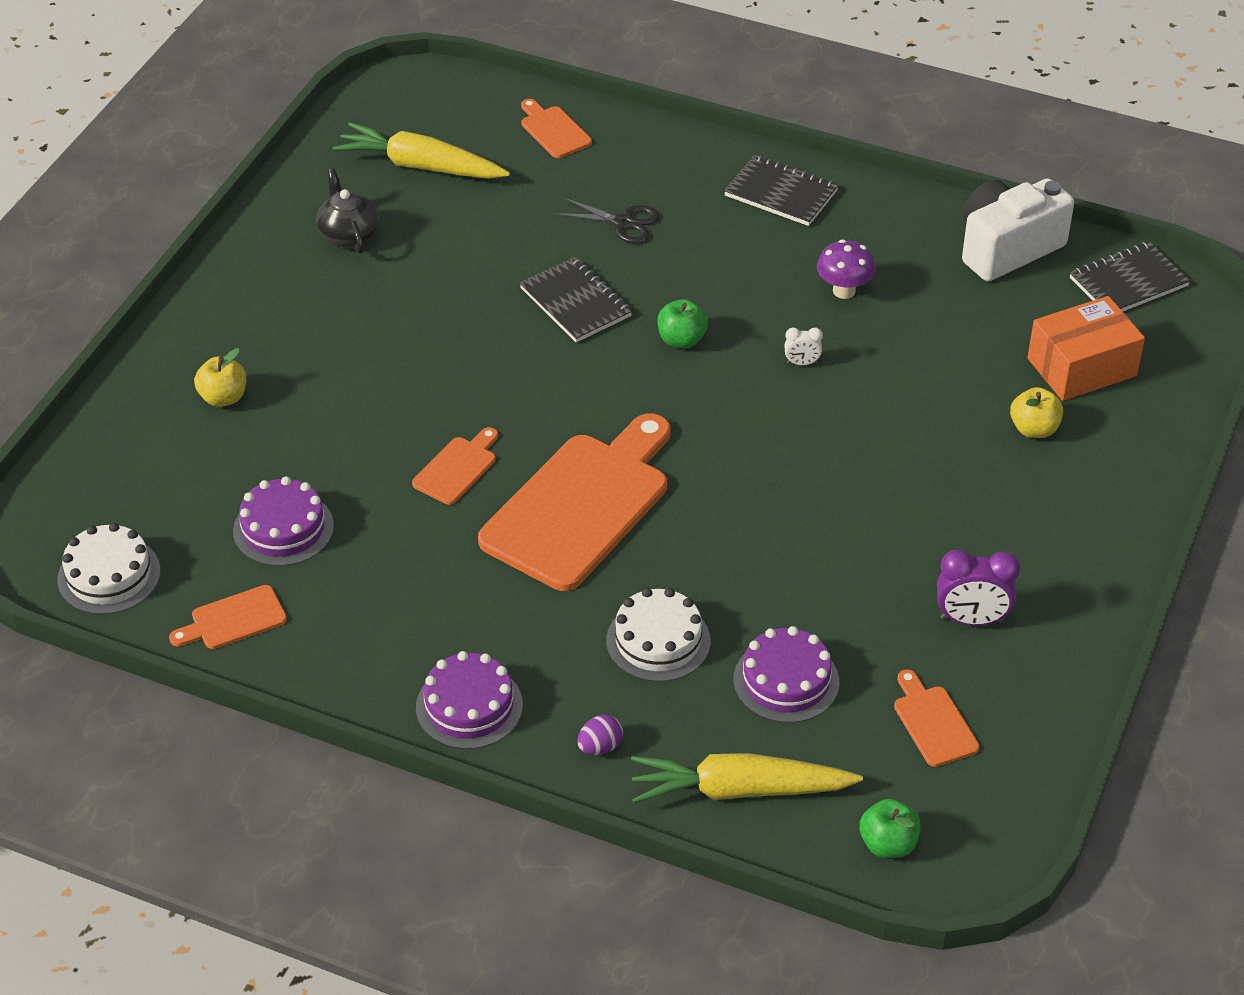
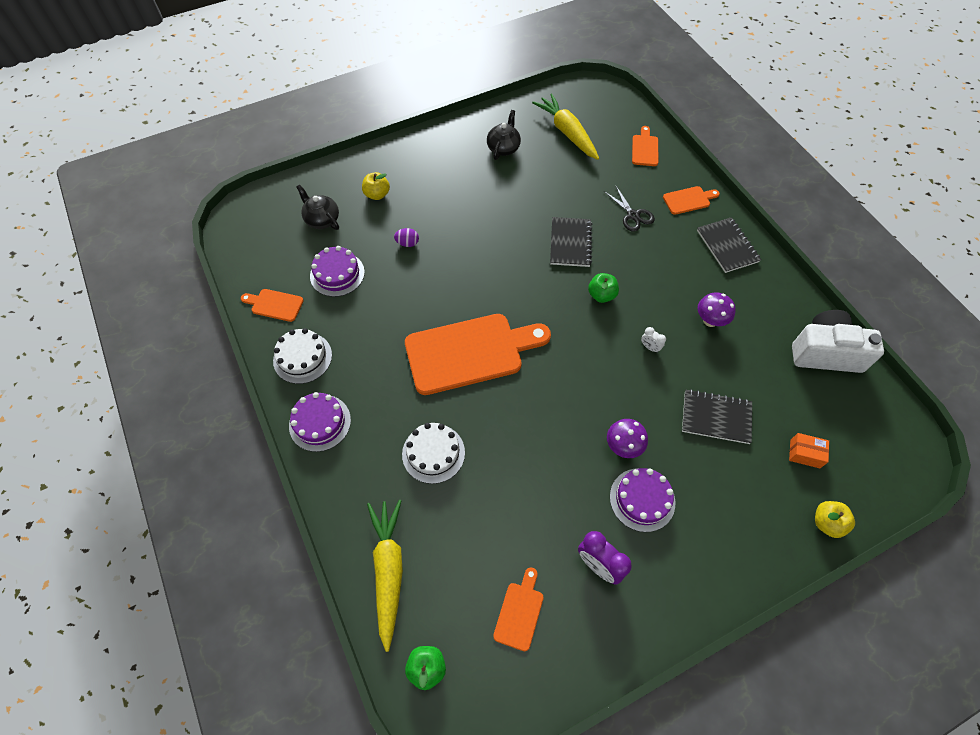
camera: 40 degrees right, 15 degrees up
white cake [57,523,161,615] -> white cake moved to [273,328,332,384]
orange cutting board [412,427,498,505] -> orange cutting board moved to [663,186,720,215]
purple egg [577,715,624,755] -> purple egg moved to [394,228,419,247]
yellow carrot [631,753,863,803] -> yellow carrot turned 45 degrees clockwise [367,499,403,652]
purple cake [733,626,839,723] -> purple cake moved to [610,468,675,532]
yellow apple [1010,387,1063,438] -> yellow apple moved to [815,501,855,538]
orange box [1027,296,1145,401] -> orange box [789,433,829,468], size x0.52
black notebook [1070,241,1190,312] -> black notebook moved to [682,389,752,444]
none -> black teapot [296,184,339,230]
none -> purple mushroom [607,419,648,458]

